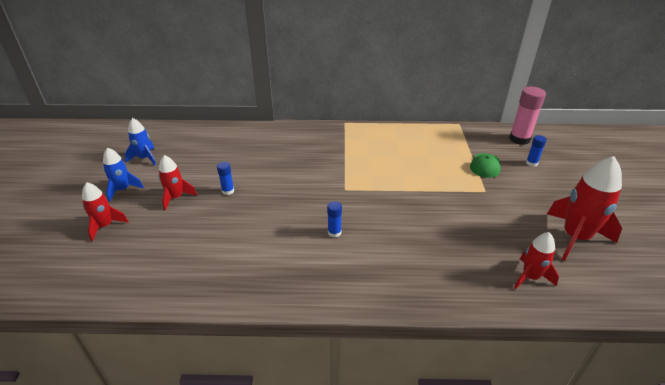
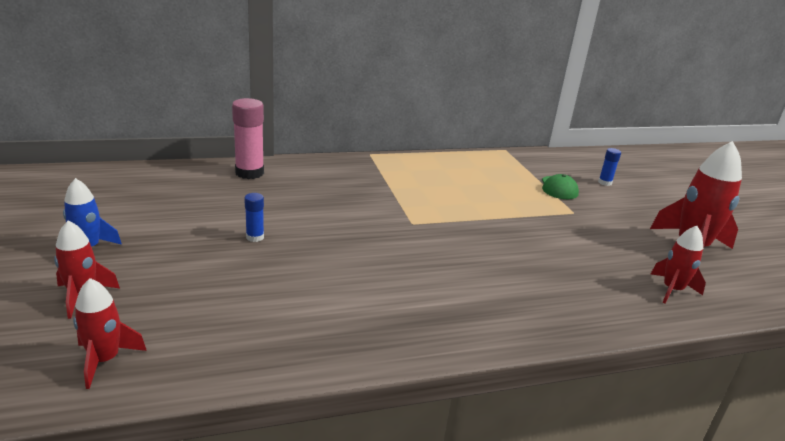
camera: 20 degrees left, 10 degrees down
blue rocket [125,118,156,165] -> none
red rocket [159,155,197,211] -> red rocket moved to [73,278,147,389]
blue glue stick [327,201,342,237] -> none
pink glue stick [509,87,546,145] -> pink glue stick moved to [232,98,264,179]

